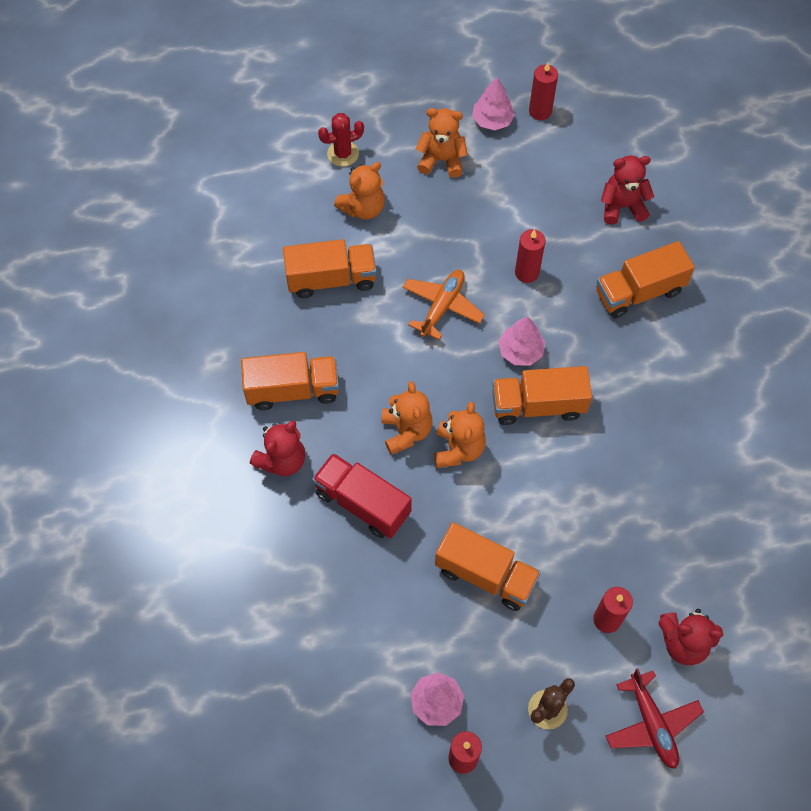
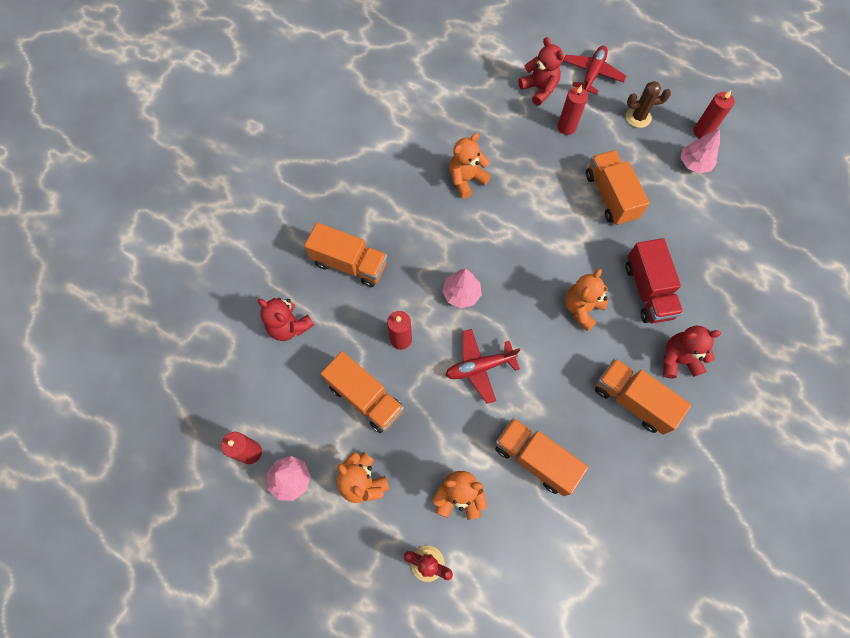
camera: 135 degrees left, 5 degrees up
orange plane [402,270,485,340] -> red plane [445,329,520,404]
orange teddy bear [434,402,486,468] -> orange teddy bear moved to [449,133,491,198]
orange truck [492,366,592,425] -> orange truck moved to [321,351,404,433]

